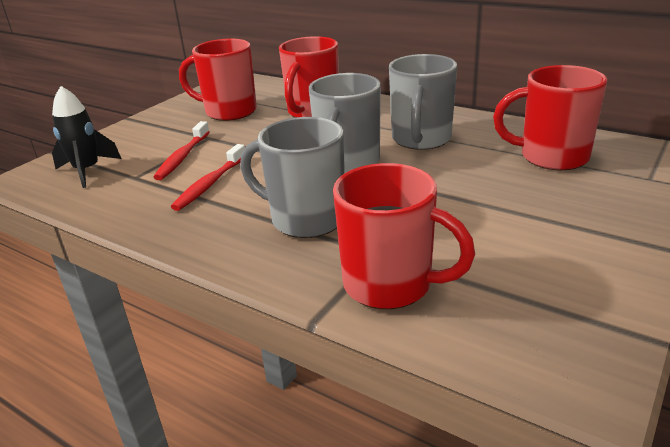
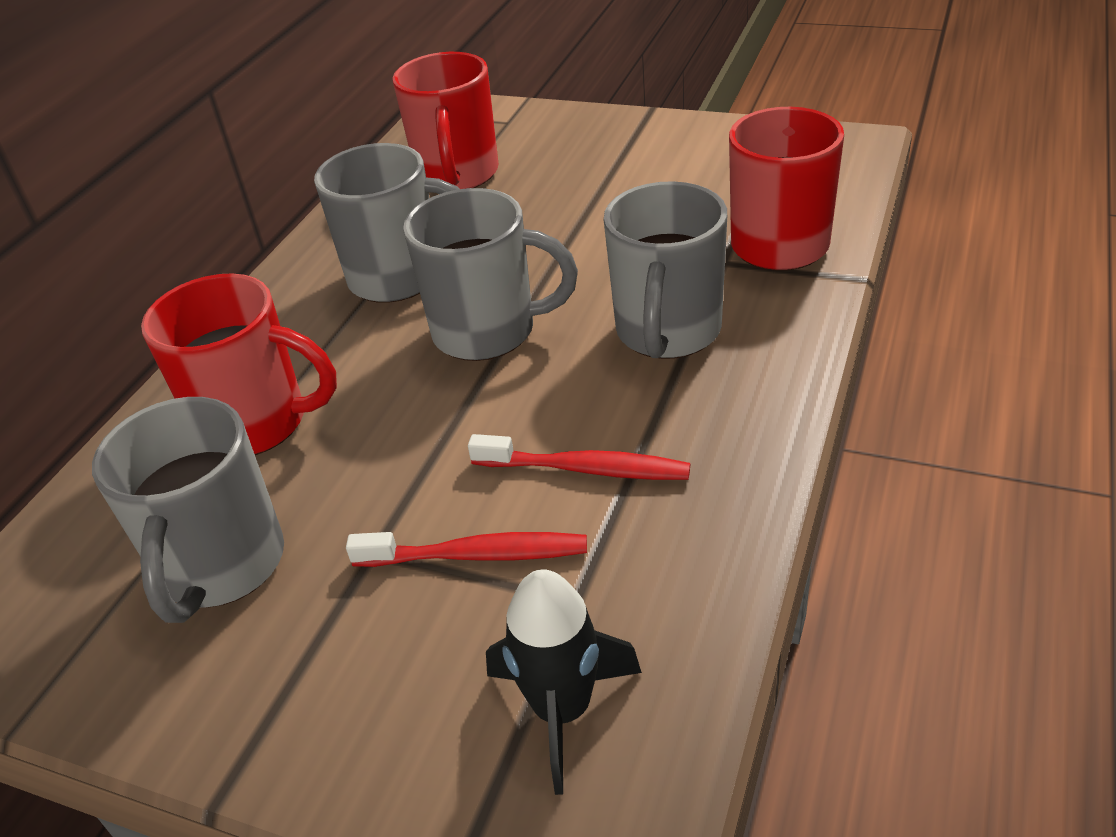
camera: 100 degrees left, 10 degrees up
red mug [179,39,257,121] -> grey mug [92,397,284,623]

